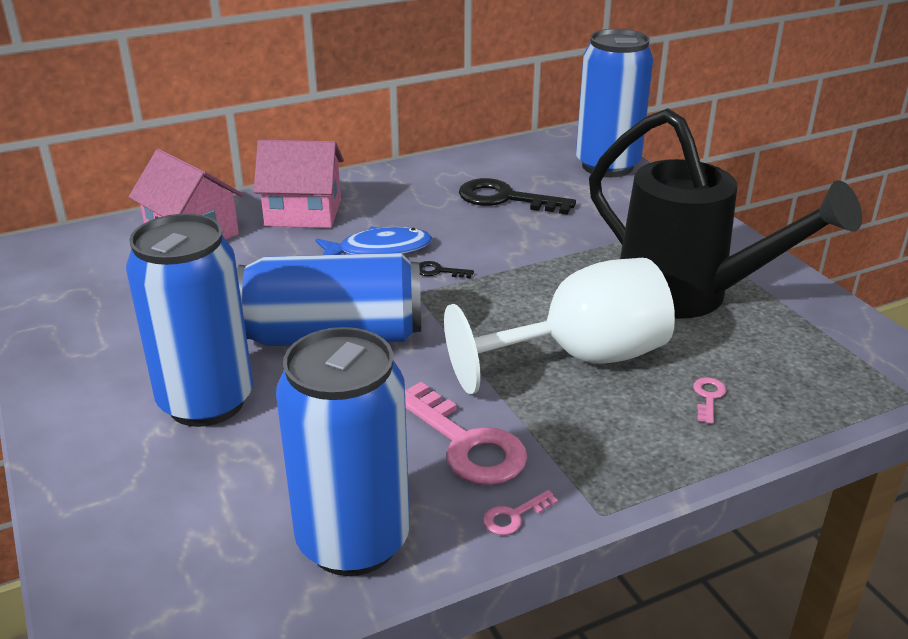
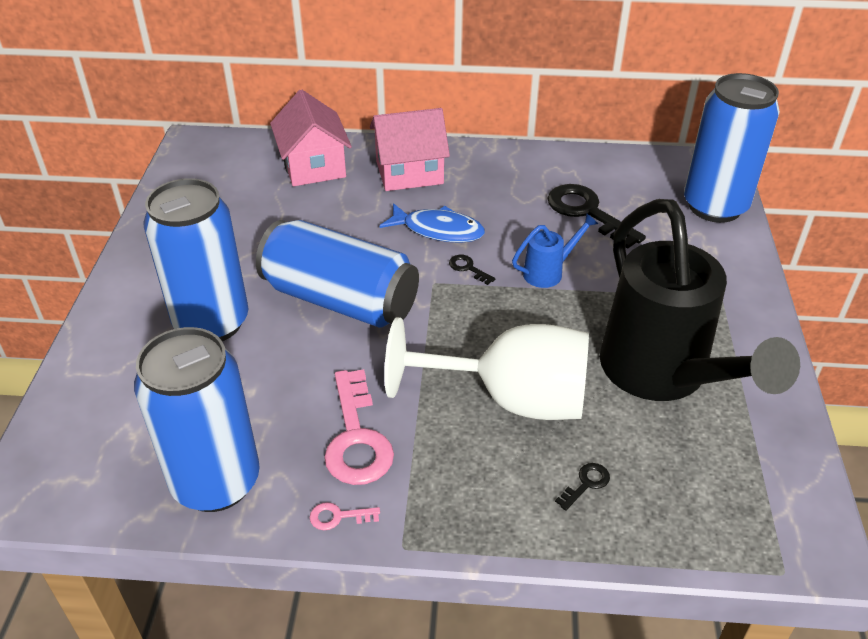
camera: 30 degrees right, 10 degrees up
pink house [253,140,344,228] -> pink house turned 45 degrees counterclockwise [370,108,450,191]
pink key [693,377,726,424] -> black key [555,463,610,511]
none -> blue watering can [512,212,598,288]

